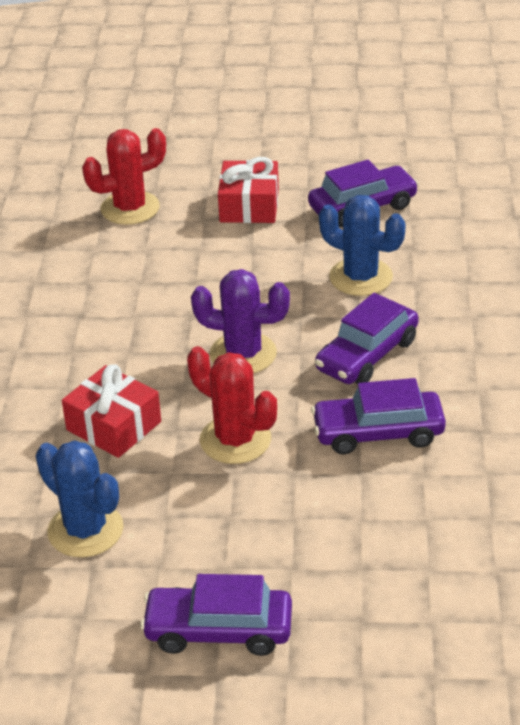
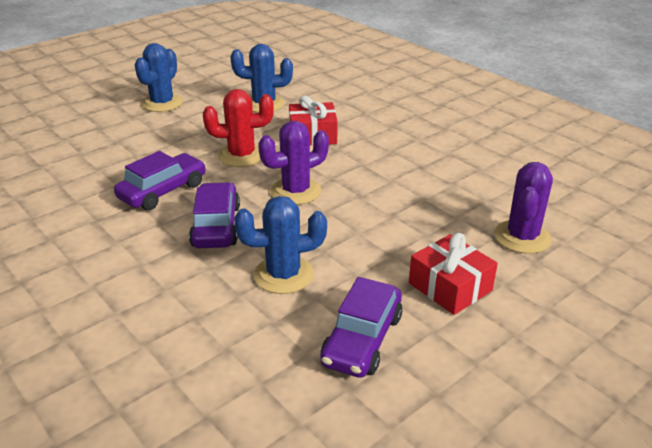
camera: 135 degrees right, 5 degrees down
red cactus [82,128,166,225] -> purple cactus [494,162,553,254]
purple car [140,574,292,656] -> blue cactus [135,43,183,112]

